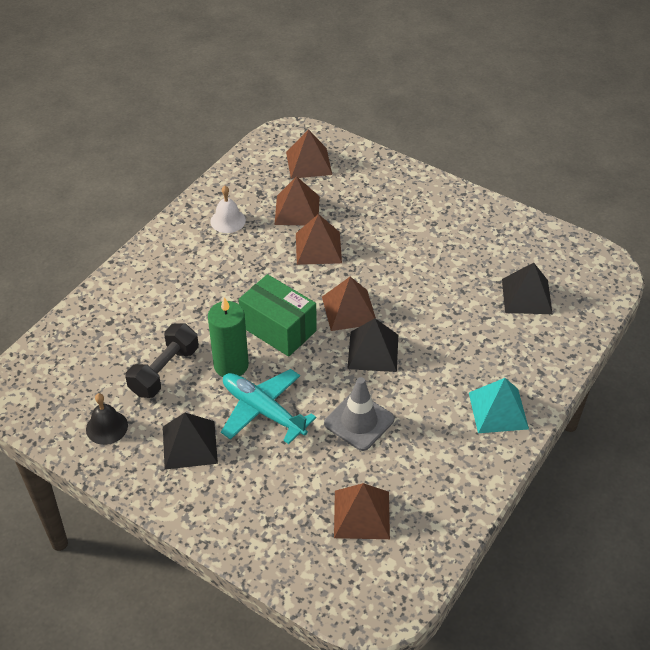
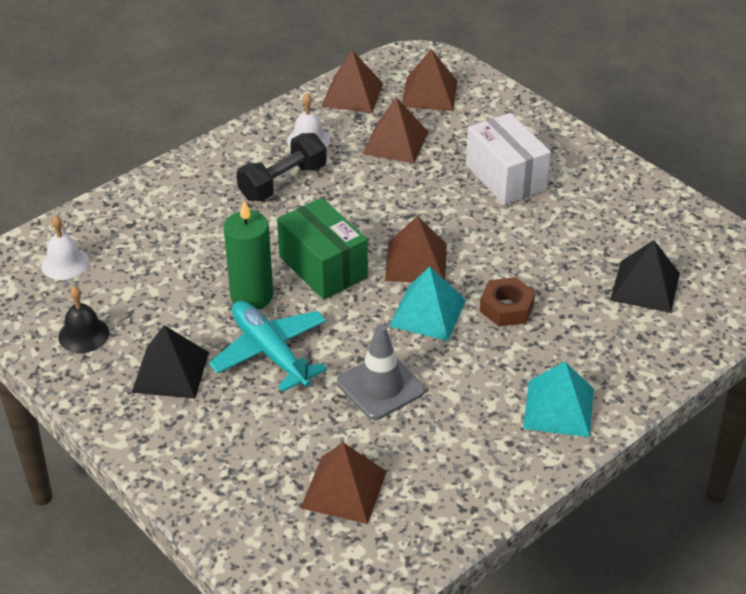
camera: 15 degrees right, 5 degrees down
black dumbbell [125,323,198,398] -> black dumbbell moved to [237,133,327,201]
brown pyramid [296,214,342,265] -> brown pyramid moved to [321,50,383,113]
black pyramid [347,318,398,372] -> turquoise pyramid [389,266,466,341]
none -> white bell [41,215,89,280]
none -> white box [466,113,551,205]
none -> brown nut [480,277,535,326]

